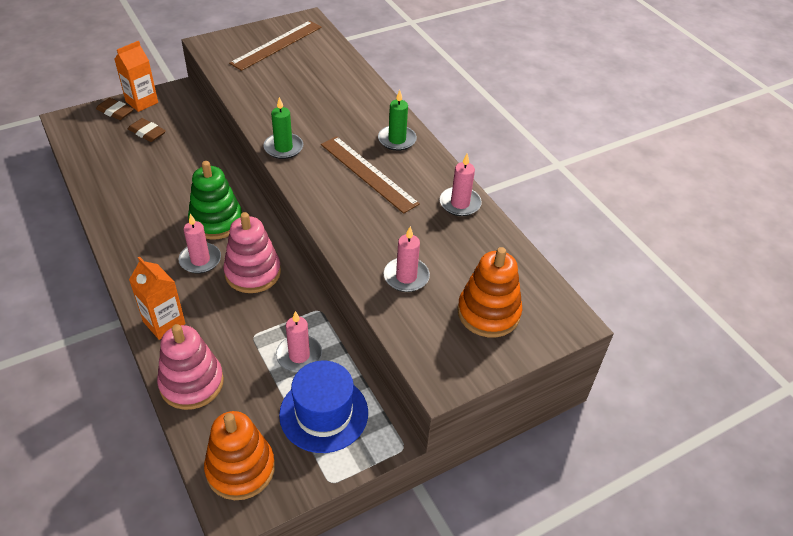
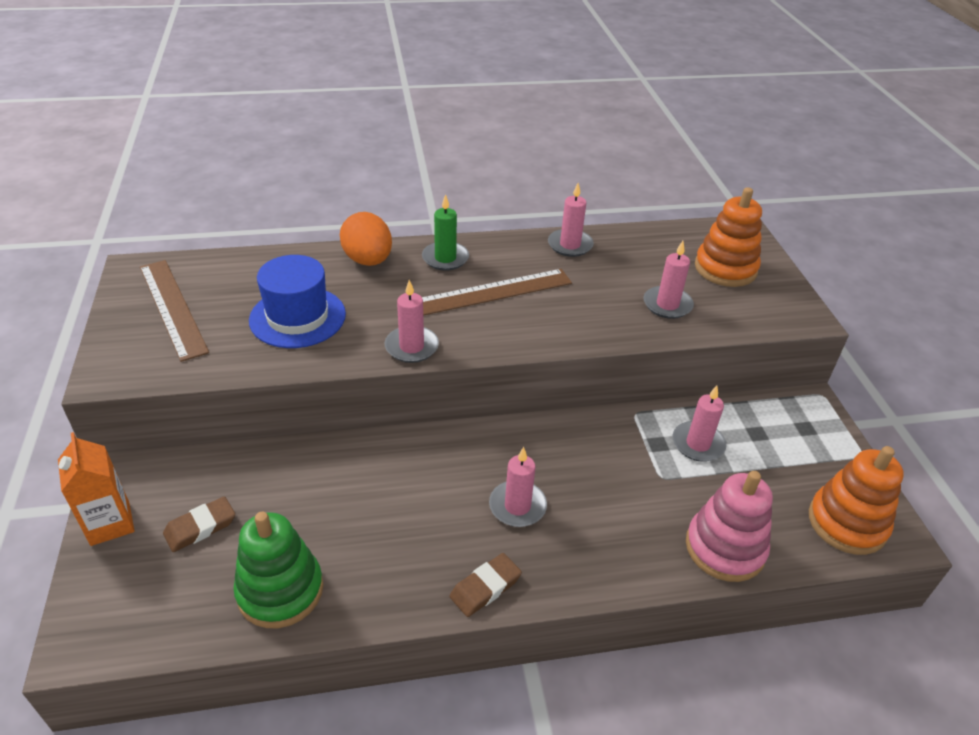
camera: 70 degrees left, 5 degrees down
brown eraser [96,98,134,120] -> brown eraser moved to [450,553,522,617]
orange carton [129,256,186,340] -> none
green stacking toy [188,161,242,240] -> green stacking toy moved to [233,512,323,628]
pink stacking toy [223,212,281,293] -> none
green candle [263,97,303,159] -> pink candle [385,280,439,363]
blue hat [279,361,368,453] -> blue hat moved to [249,255,346,348]
none -> orange egg [340,212,392,266]

